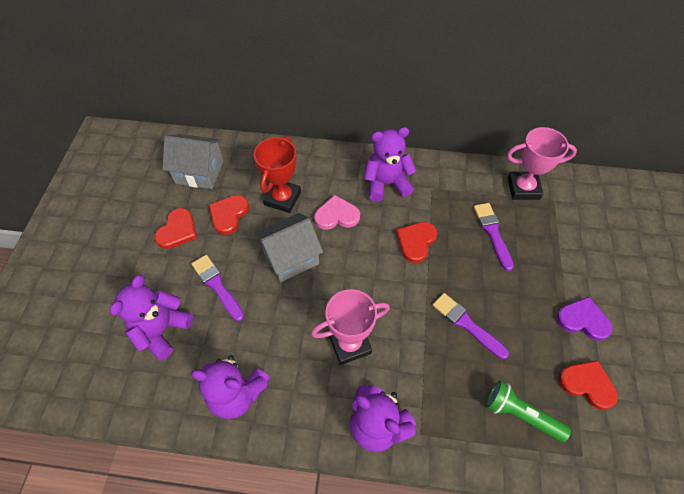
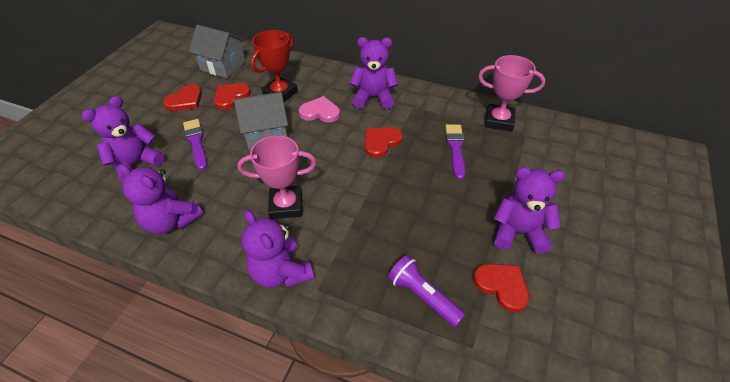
camera: 15 degrees right, 10 degrees down
purple brush [433,293,509,359] -> none
green flashlight [486,381,571,442] -> purple flashlight [388,255,465,327]
purple heart [556,296,613,341] -> purple teddy bear [493,167,565,254]

